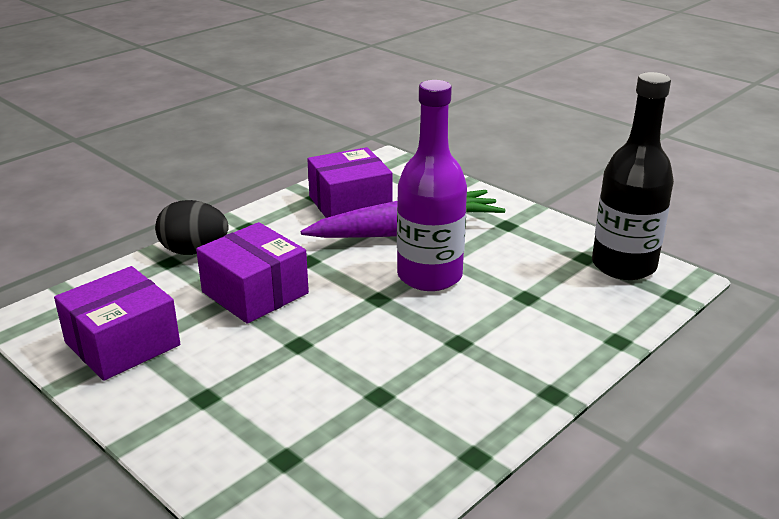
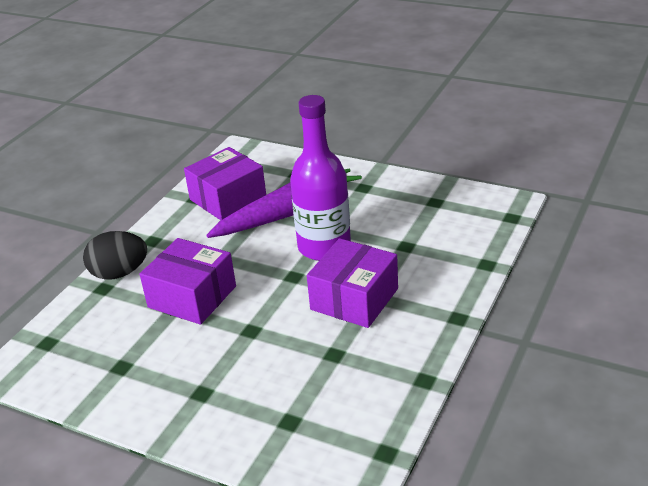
camera: 15 degrees left, 5 degrees up
purple box [54,266,180,381] -> purple box moved to [307,238,398,328]
black bottle [592,72,674,280] -> none

